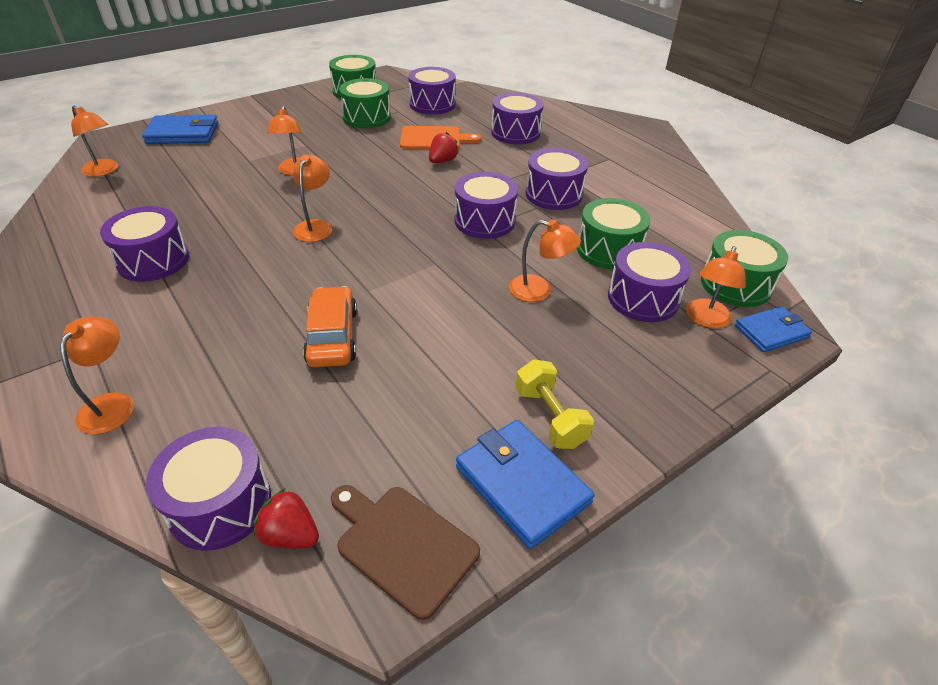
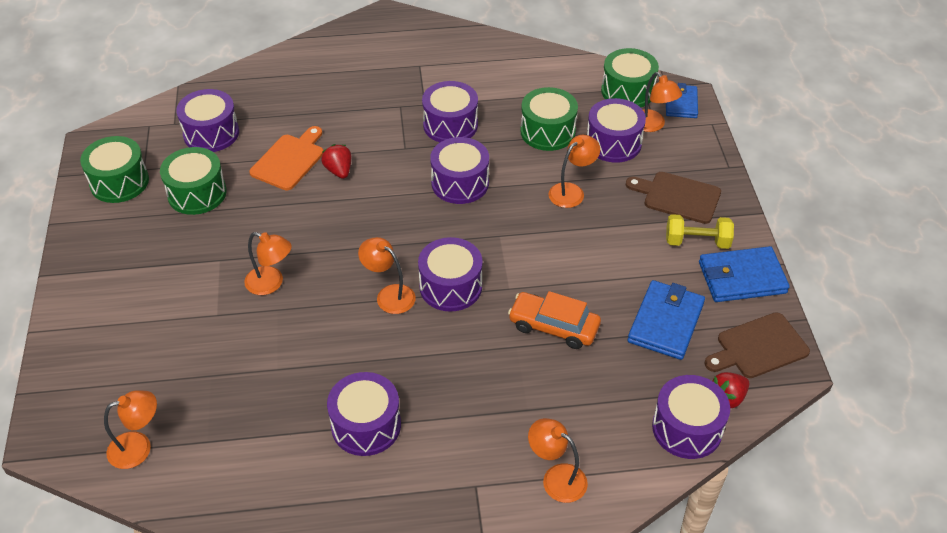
camera: 60 degrees left, 5 degrees up
blue wallet [142,114,218,144] -> blue wallet moved to [628,280,705,360]
purple drum [491,92,544,144] -> purple drum moved to [418,237,483,312]
none -> brown cutting board [626,172,721,224]

